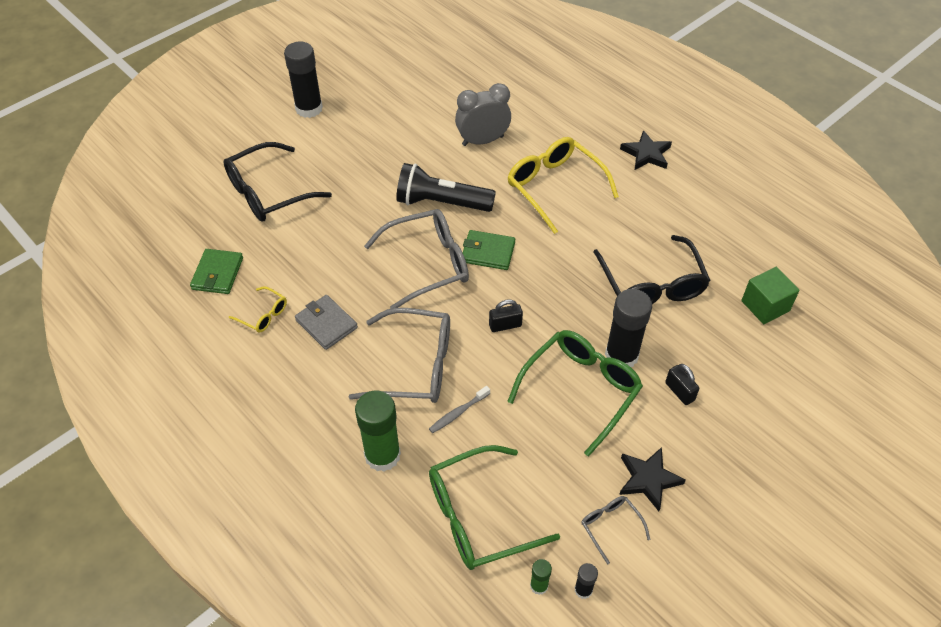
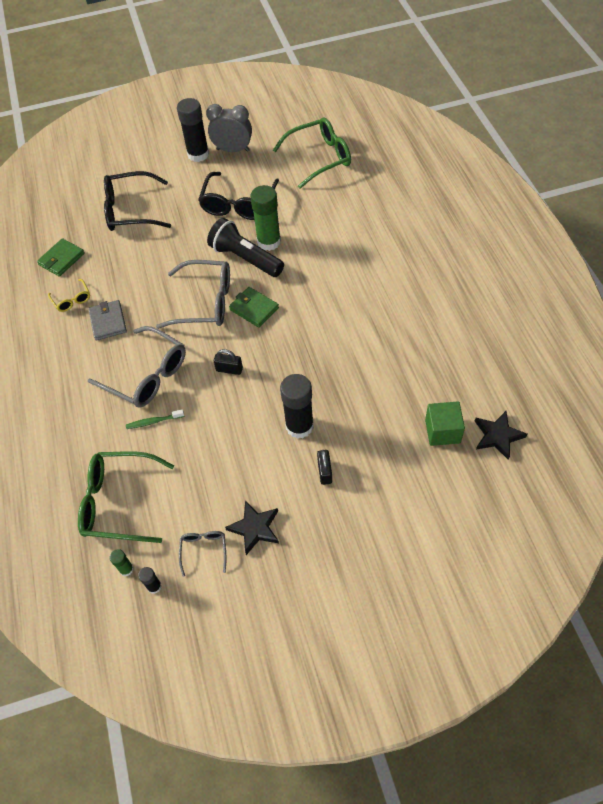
camera: 30 degrees right, 5 degrees up
green glue stick [355,391,401,472] -> green glue stick moved to [250,185,281,251]
grey toothbrush [429,386,490,433] -> green toothbrush [126,409,184,429]
grey clock [455,83,511,146] -> grey clock moved to [206,104,252,152]
yellow glasses [507,137,619,234] -> none
green glasses [507,330,643,457] -> green glasses moved to [273,117,351,189]
black glasses [593,235,711,304] -> black glasses moved to [198,172,279,220]
black star [620,130,672,170] -> black star moved to [475,411,527,460]

